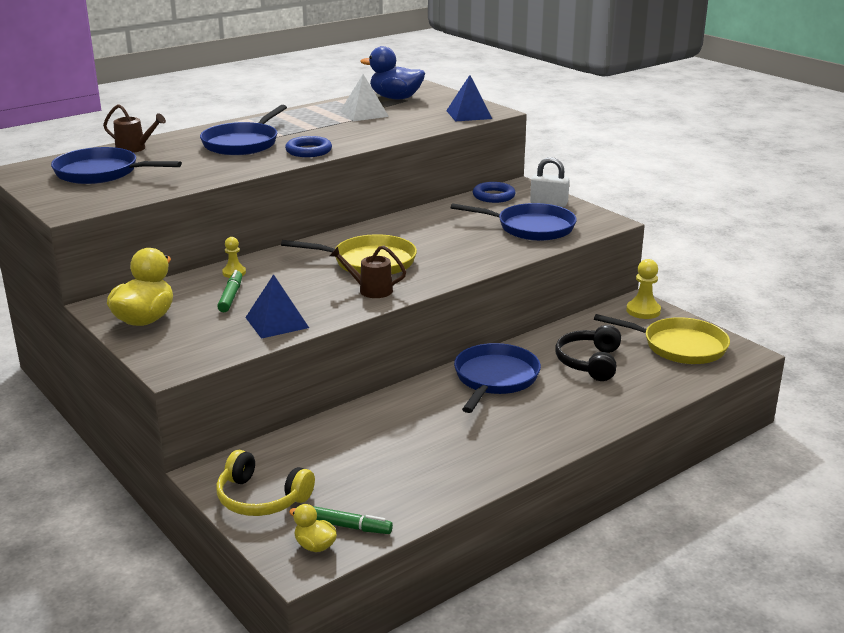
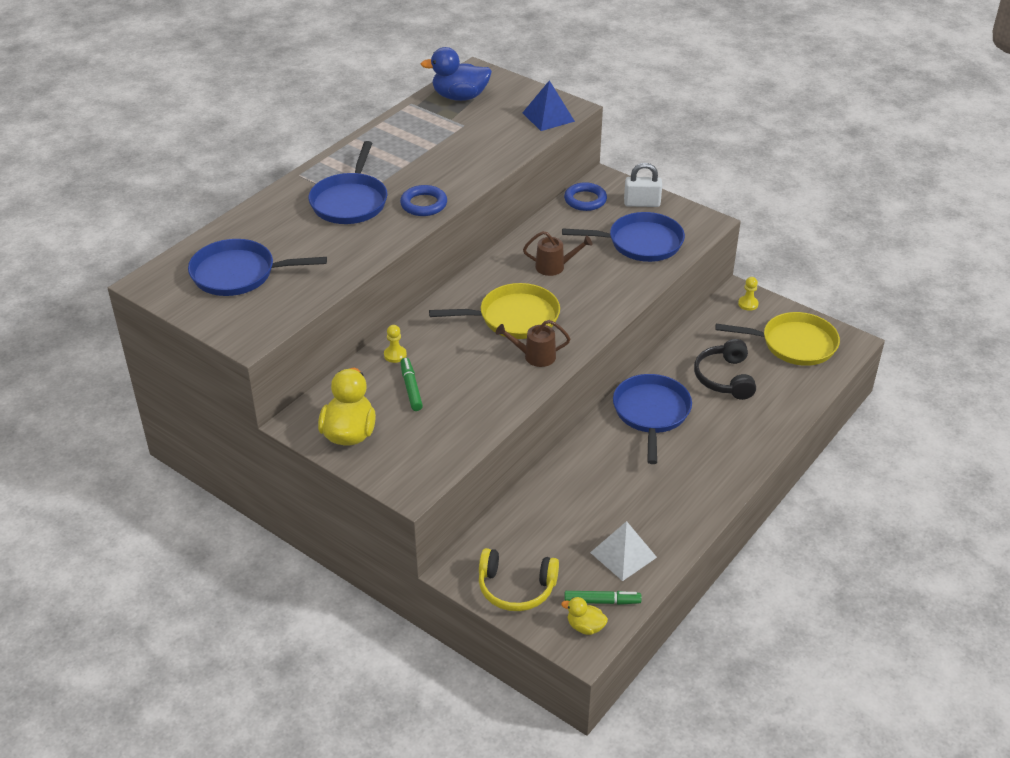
camera: 15 degrees left, 15 degrees up
brown watering can [103,104,166,153] -> brown watering can moved to [523,231,593,276]
blue pyramid [245,274,309,339] -> none
white pyramid [340,74,389,121] -> white pyramid moved to [590,521,657,581]
yellow pawn [626,259,661,319] -> yellow pawn [738,277,759,311], size x0.63

